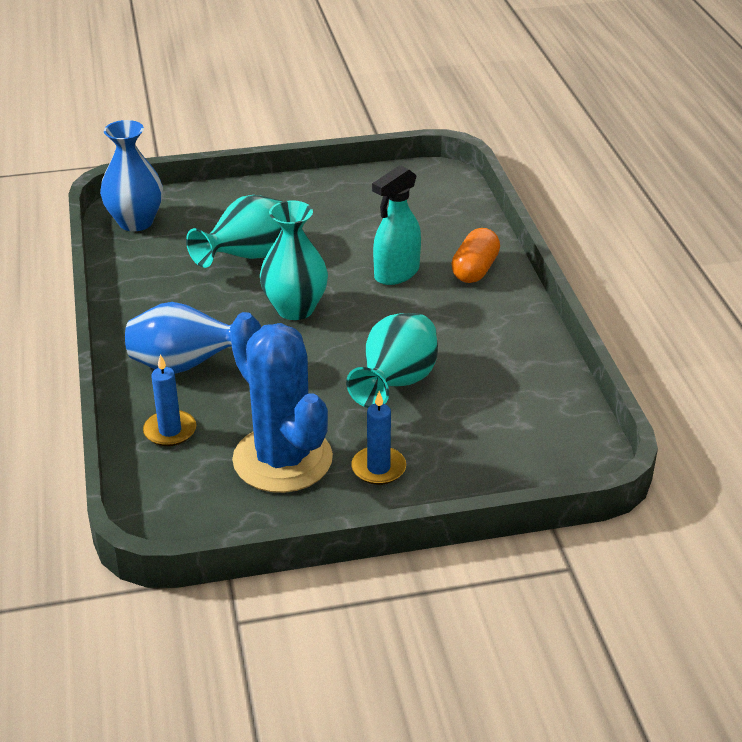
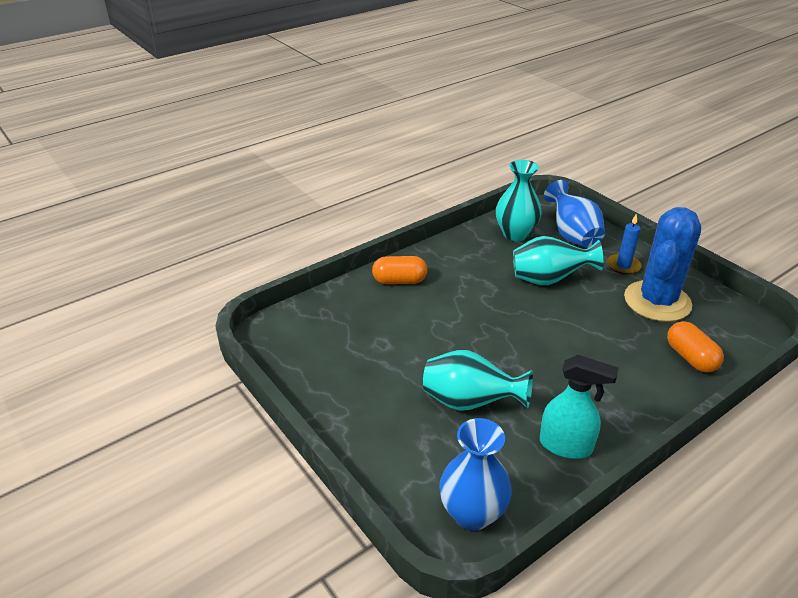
camera: 115 degrees left, 0 degrees up
blue vase [125,302,232,374] -> blue vase moved to [544,180,605,248]
blue candle [143,354,196,446] -> orange capsule [667,321,724,373]
turquoise vase [260,200,328,320] -> turquoise vase moved to [496,160,542,241]
turquoise spray bottle [372,165,421,285] -> turquoise spray bottle moved to [540,355,618,459]

